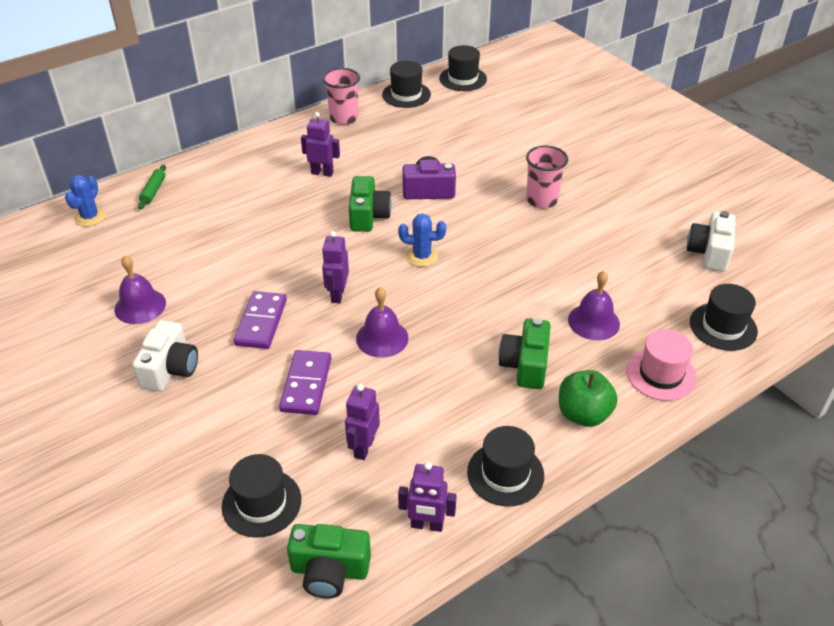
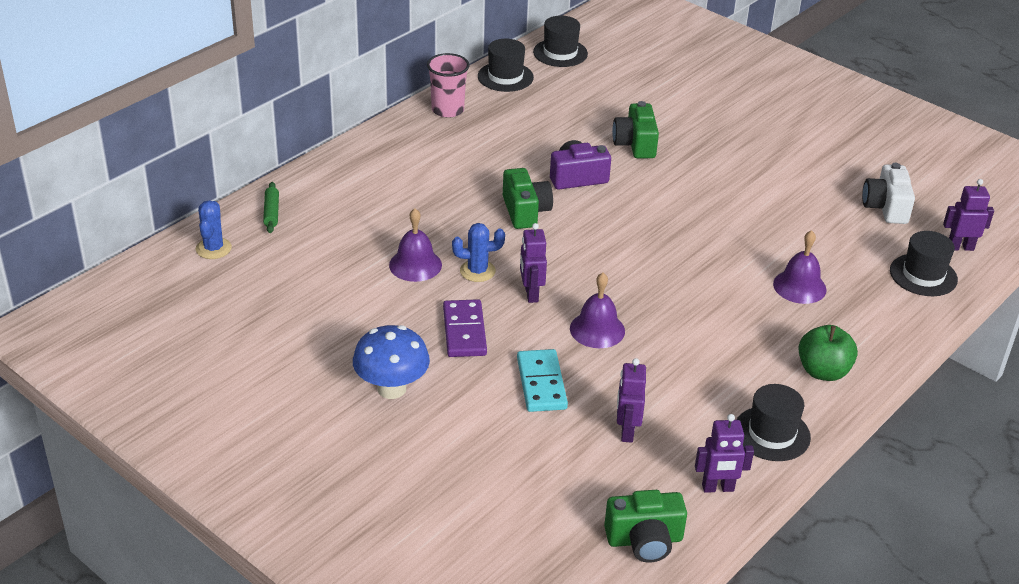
camera: 15 degrees left, 5 degrees down
purple bell [114,255,166,324] -> purple bell moved to [389,208,442,282]
white camera [132,320,198,391] -> blue mushroom [353,325,430,399]
black hat [222,454,301,538] -> none
purple domino [279,350,332,415] -> turquoise domino [517,349,568,412]
purple robot [301,112,340,177] -> purple robot moved to [943,179,994,251]
blue cactus [398,214,446,267] -> blue cactus moved to [452,223,505,282]
green camera [498,318,551,389] -> green camera moved to [612,101,659,158]
pink cup [526,146,568,208] -> none
pink hat [626,330,697,401] -> none

